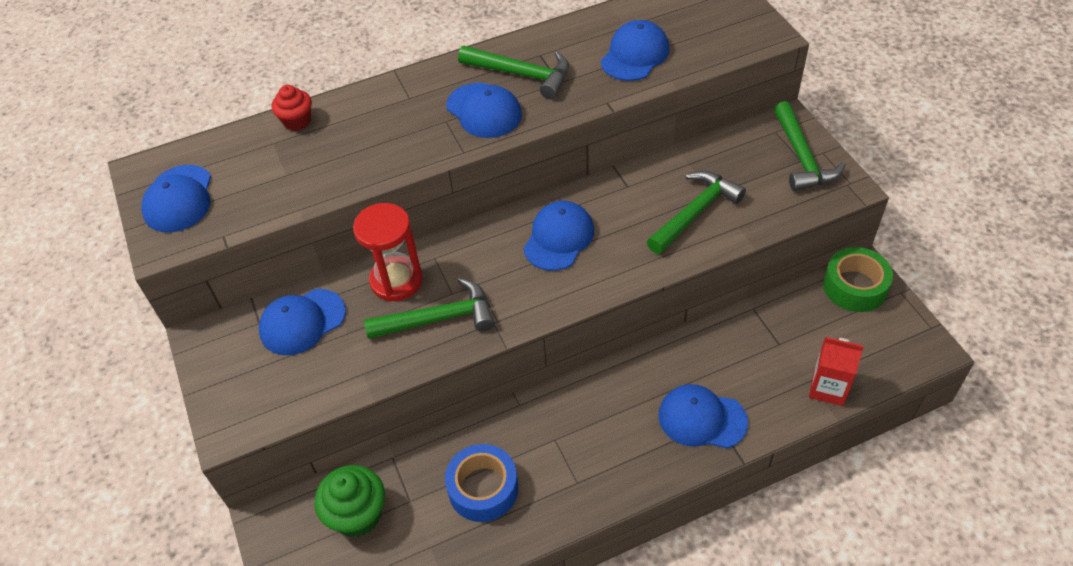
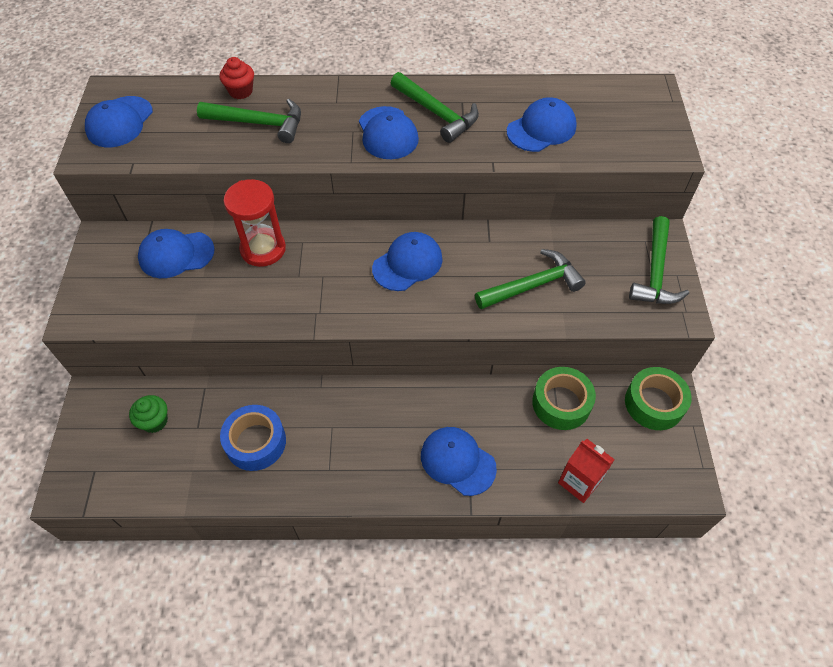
camera: 20 degrees right, 5 degrees up
green cupcake [315,465,385,537] -> green cupcake [129,395,168,433], size x0.64
green hammer [364,278,495,339] -> green hammer moved to [197,99,301,143]
none -> green tape [532,367,596,430]

